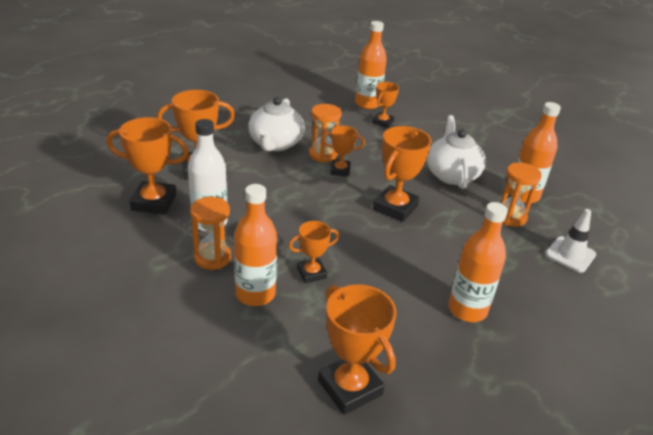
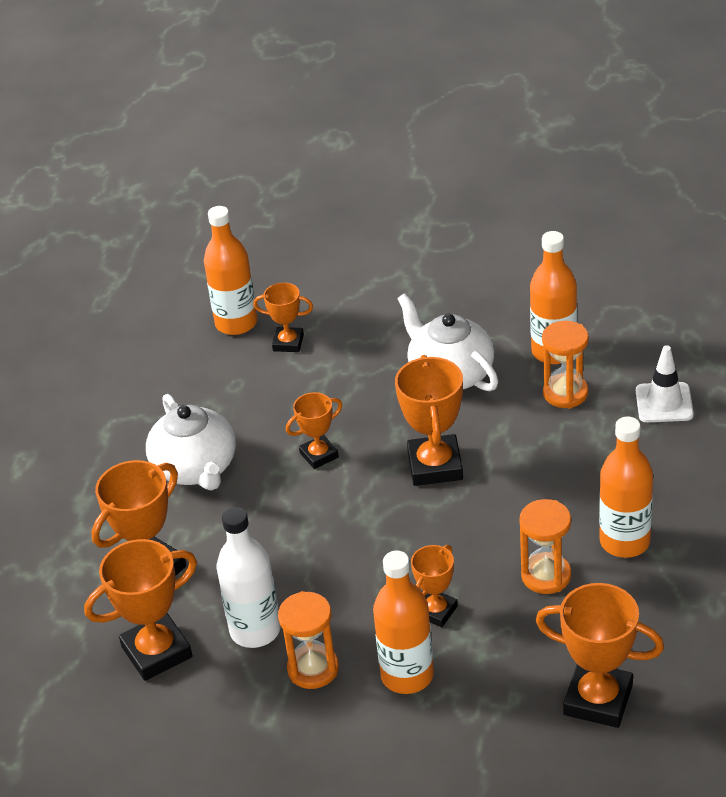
camera: 30 degrees left, 5 degrees up
orange hourglass [309,104,342,162] -> orange hourglass moved to [519,499,571,594]
orange trophy [372,82,399,128] -> orange trophy turned 75 degrees counterclockwise [253,283,313,352]

